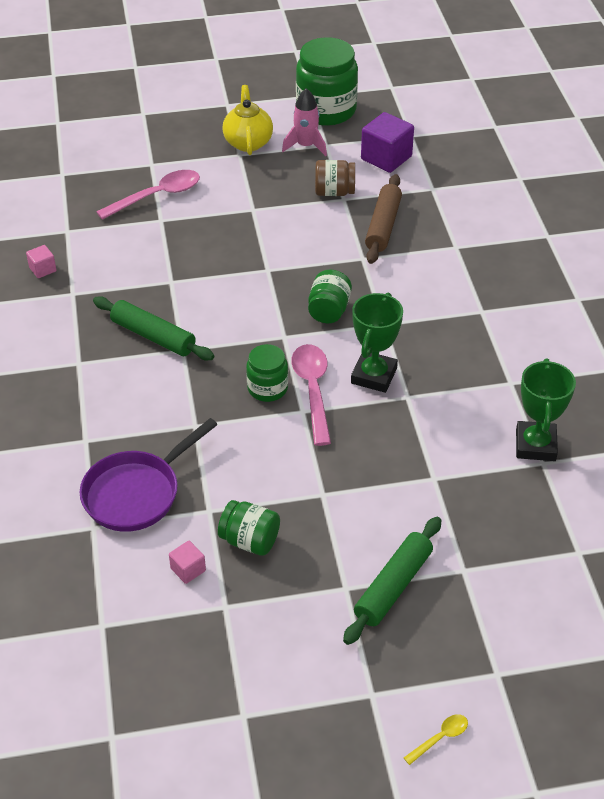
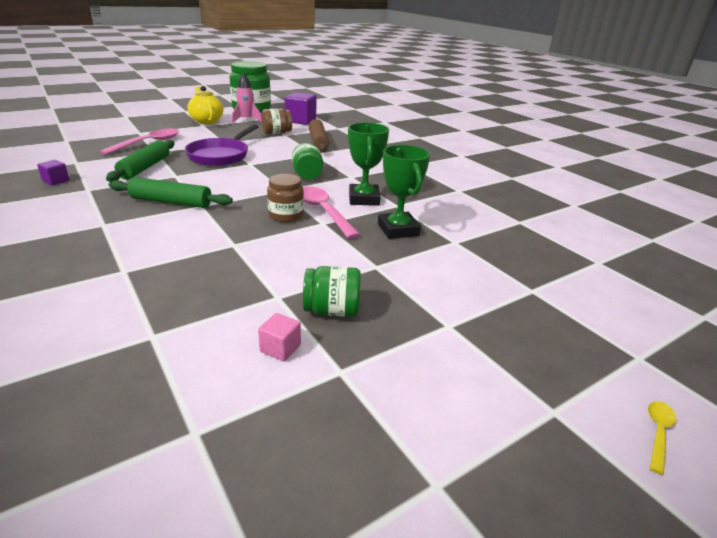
camera: 25 degrees left, 15 degrees down
pink cube [26,245,56,278] -> purple cube [37,160,69,185]
purple pan [80,418,218,532] -> purple pan moved to [185,124,258,166]
green jar [246,344,288,402] -> brown jar [267,174,304,222]
green rolling pin [343,517,441,645] -> green rolling pin moved to [106,140,175,182]
green trophy [516,358,576,461] -> green trophy moved to [378,145,430,239]

